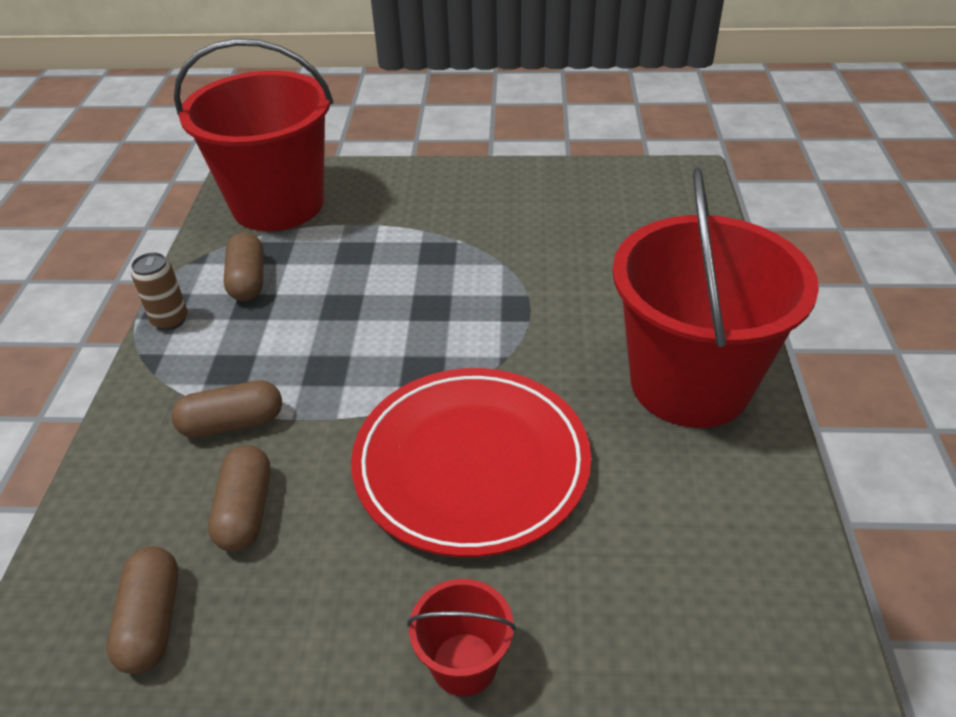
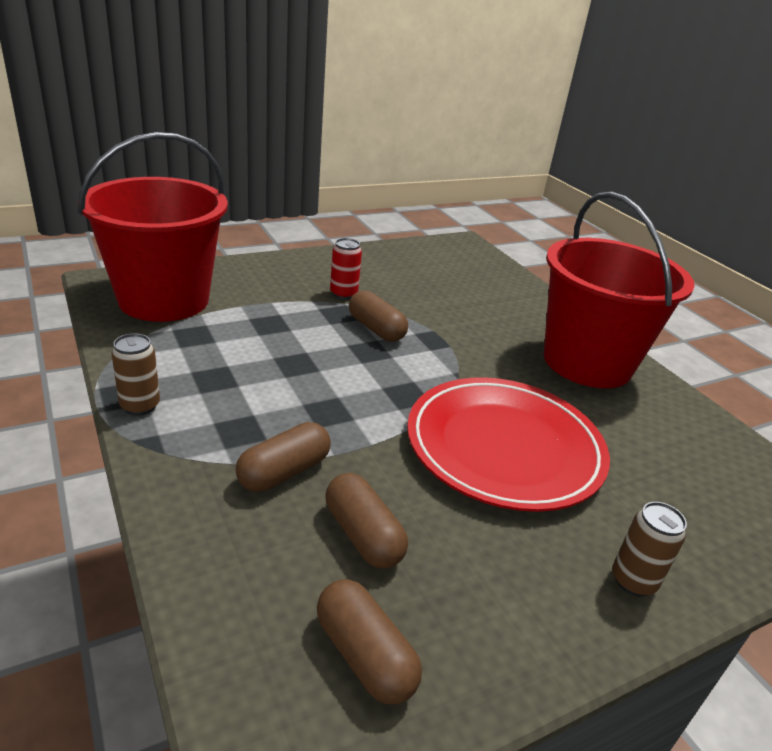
camera: 35 degrees left, 10 degrees down
brown capsule [224,232,264,301] -> brown capsule moved to [349,290,408,342]
red bucket [407,579,516,697] -> brown can [612,502,687,597]
none -> red can [330,238,362,299]

